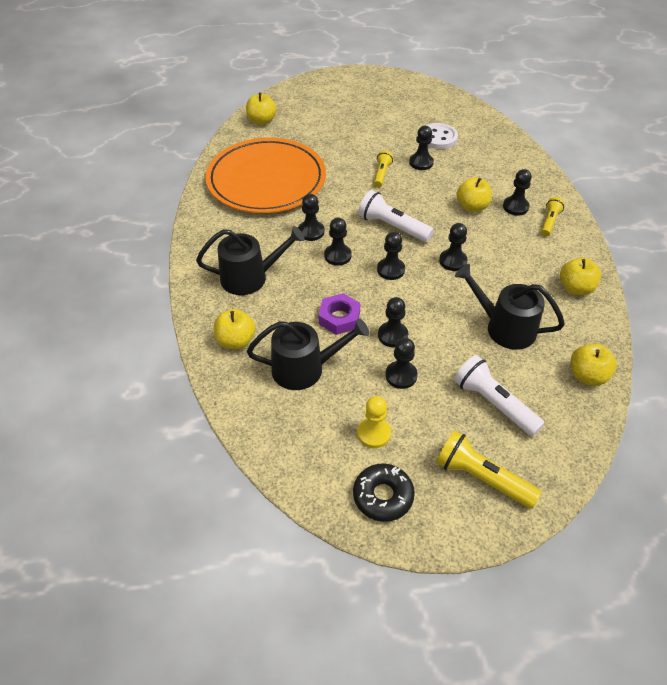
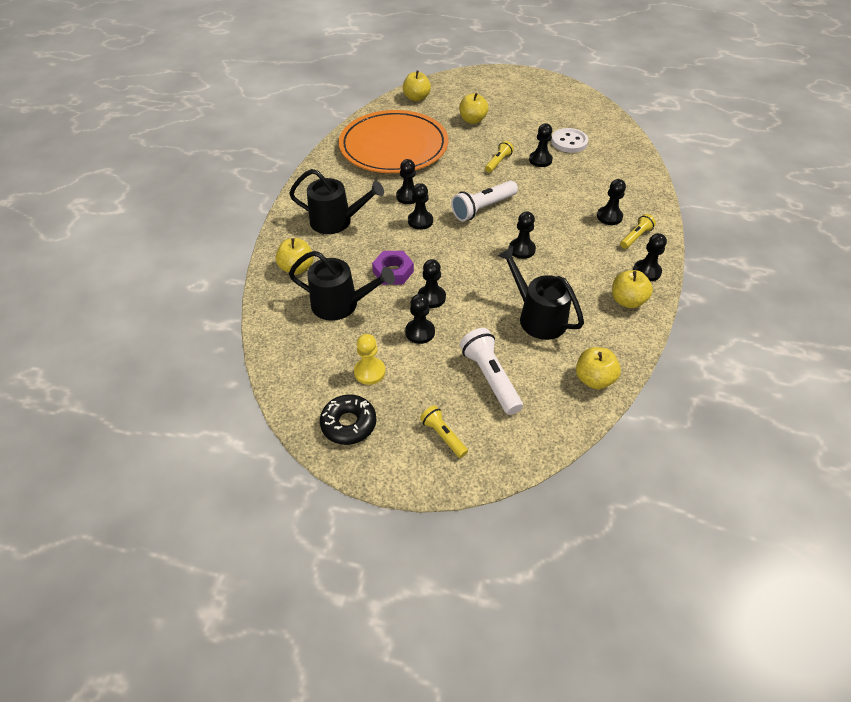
camera: 20 degrees right, 0 degrees up
white flashlight [358,190,434,242] -> white flashlight turned 90 degrees counterclockwise [451,181,518,221]
black pawn [377,232,405,280] -> black pawn moved to [633,233,667,282]
yellow flashlight [436,430,542,509] -> yellow flashlight [420,405,468,458], size x0.59
yellow apple [456,177,492,212] -> yellow apple moved to [459,93,489,124]

